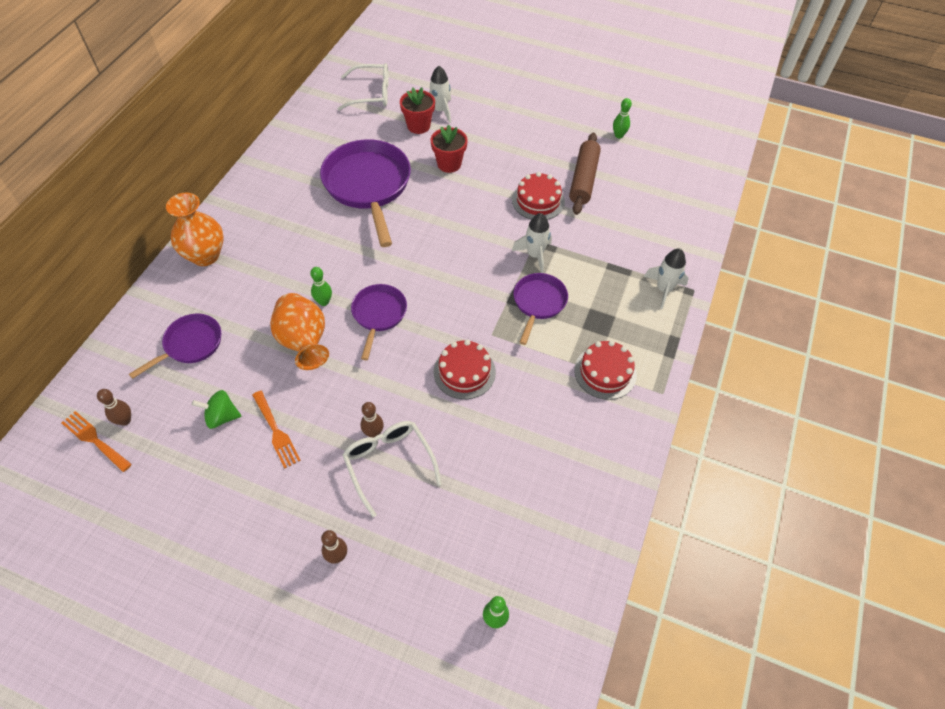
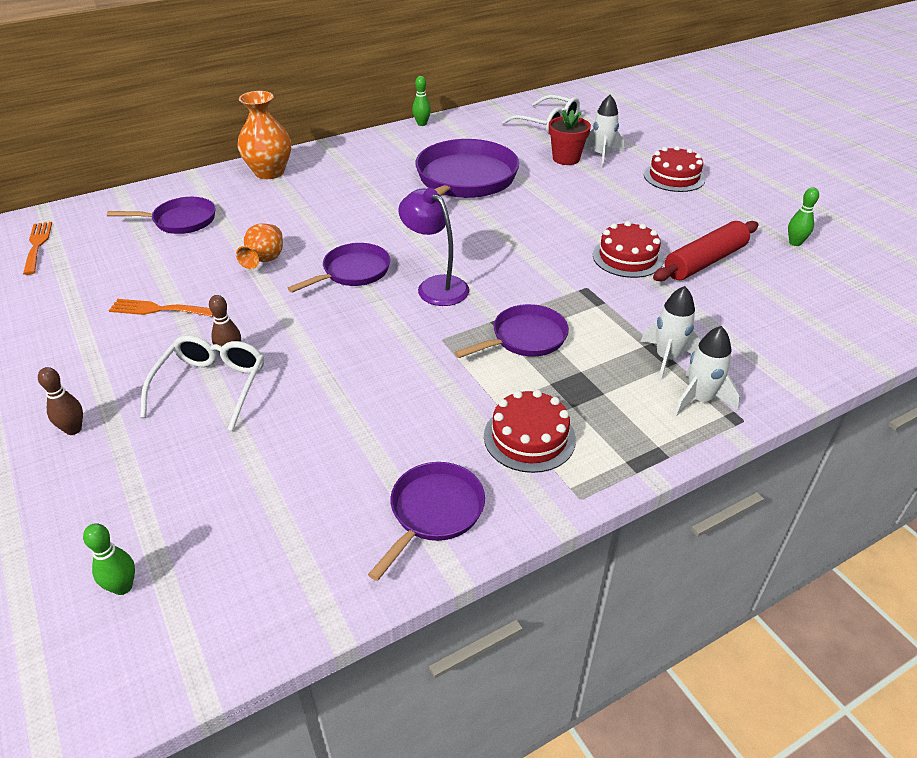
camera: 40 degrees right, 15 degrees down
brown bowling pin [97,389,131,426] -> none
green spinning top [192,390,241,429] -> none
orange fork [252,391,301,469] -> orange fork turned 90 degrees clockwise [109,299,214,317]
orange vase [270,293,329,370] -> orange vase [236,223,283,269], size x0.63
green bowling pin [310,267,332,306] -> green bowling pin moved to [412,76,431,126]
red flower pot [430,125,468,173] -> none
red cake [433,340,496,399] -> red cake moved to [644,146,705,192]
white rocket [512,213,552,273] -> white rocket moved to [640,286,701,381]
brown rolling pin [569,133,601,215] -> red rolling pin [653,221,758,281]
none -> purple pan [368,462,485,581]
none -> purple lamp [398,188,469,306]

